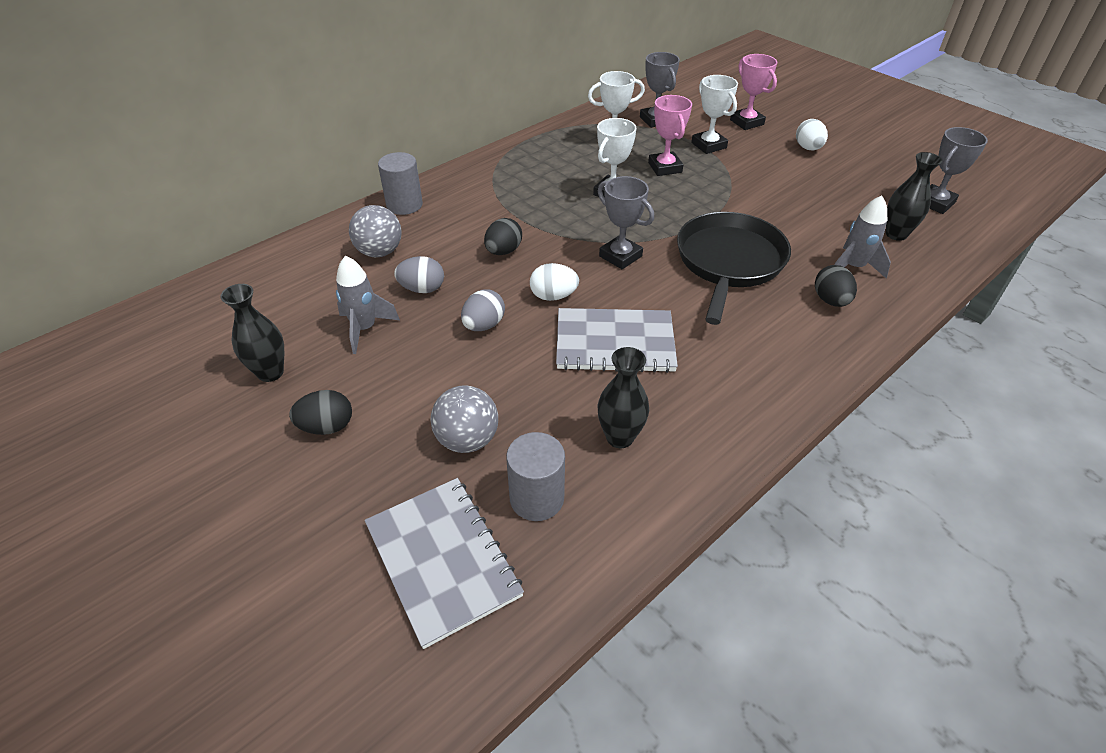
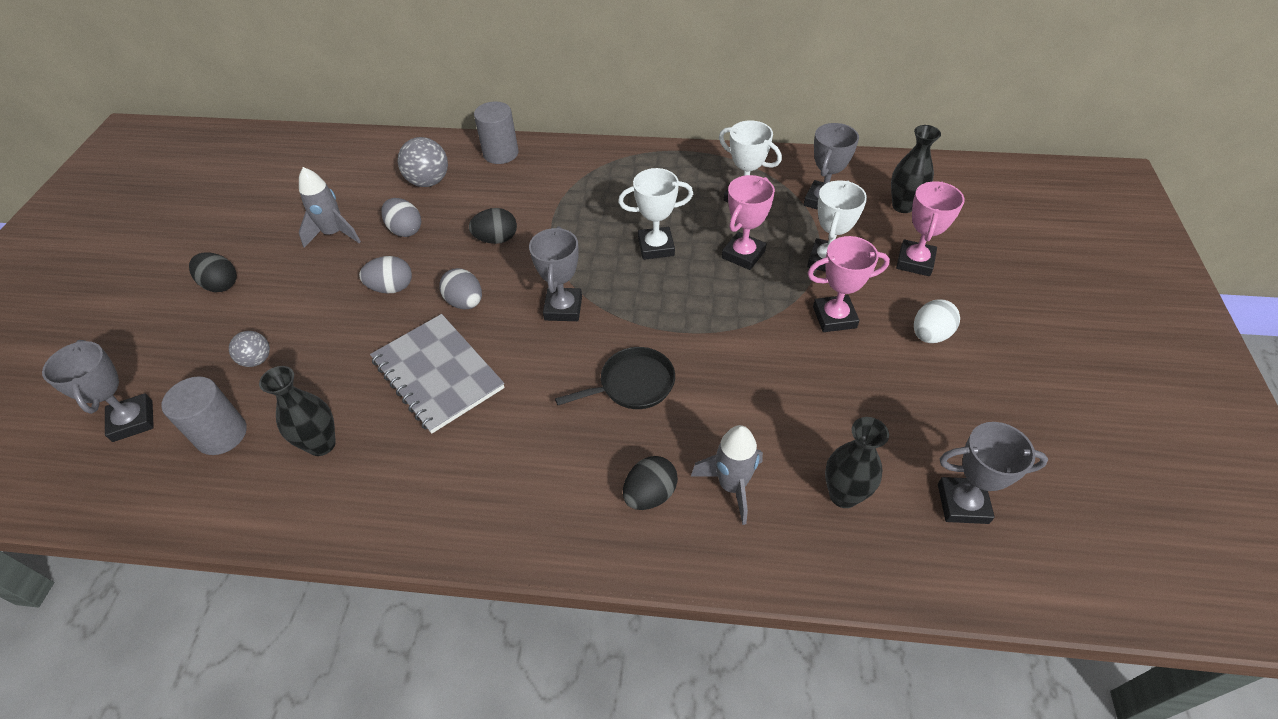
camera: 50 degrees right, 5 degrees up
black vase [220,284,284,382] -> black vase moved to [891,125,941,213]
grey notebook [365,478,524,649] -> grey trophy [42,340,154,442]
grey ball [431,385,498,453] -> grey ball [229,331,270,367], size x0.61
white egg [530,263,579,301] -> grey egg [439,268,482,309]
black pan [677,212,791,325] -> black pan [555,347,675,409], size x0.56
none -> pink trophy [808,236,890,332]

